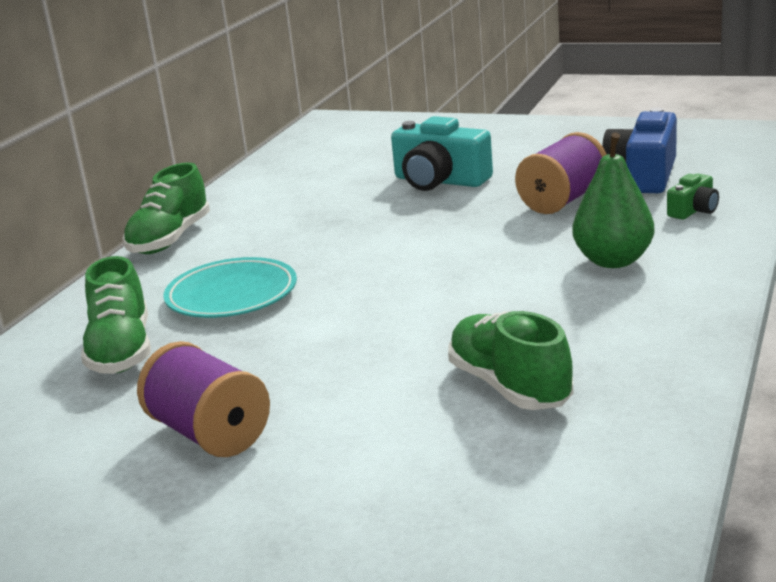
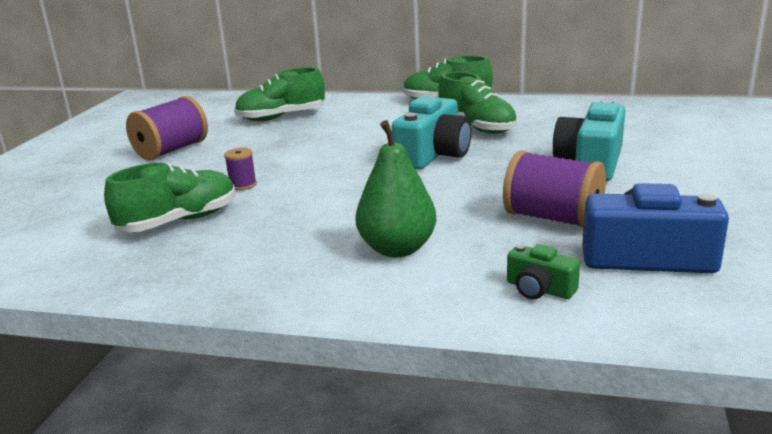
camera: 80 degrees right, 0 degrees up
turquoise plate [163,257,297,318] -> none
none -> purple spool [224,148,257,190]
none -> turquoise camera [392,96,472,170]
none -> green shoe [438,72,517,134]

